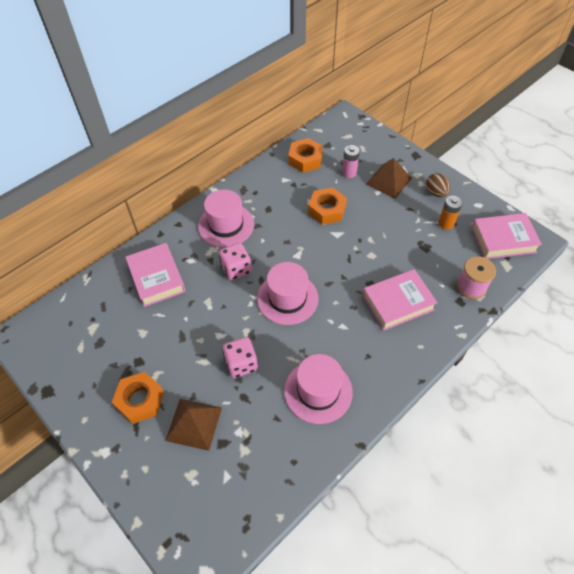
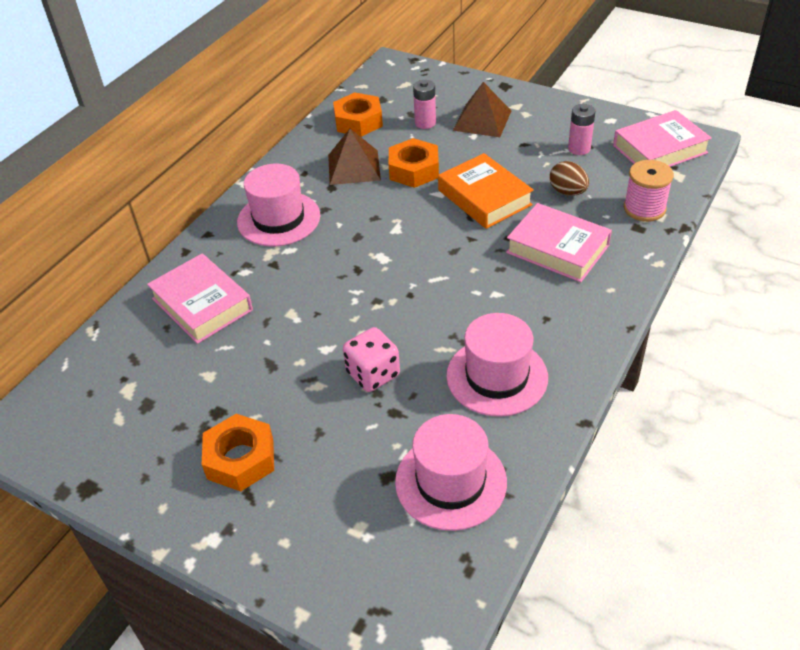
camera: 15 degrees left, 10 degrees down
brown pyramid [165,399,222,451] -> brown pyramid moved to [328,129,381,185]
pink dice [219,243,252,280] -> none
pink hat [257,262,318,325] -> pink hat moved to [395,414,507,531]
pink book [363,269,438,331] -> pink book turned 75 degrees clockwise [506,203,612,282]
brown egg [426,173,450,197] -> brown egg moved to [550,161,589,196]
orange battery [438,196,462,230] -> pink battery [568,104,596,155]
none -> orange book [438,153,534,229]

